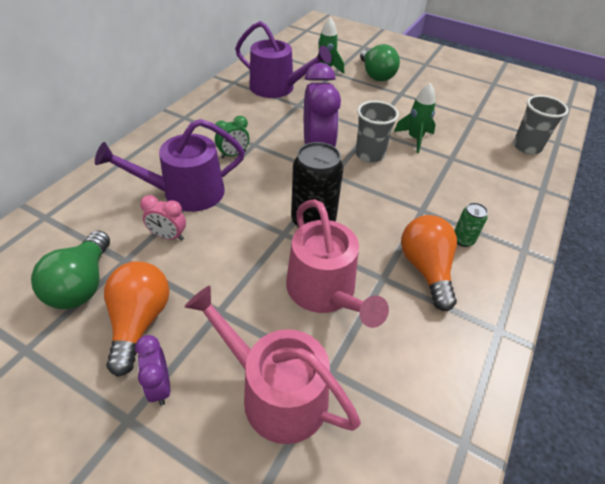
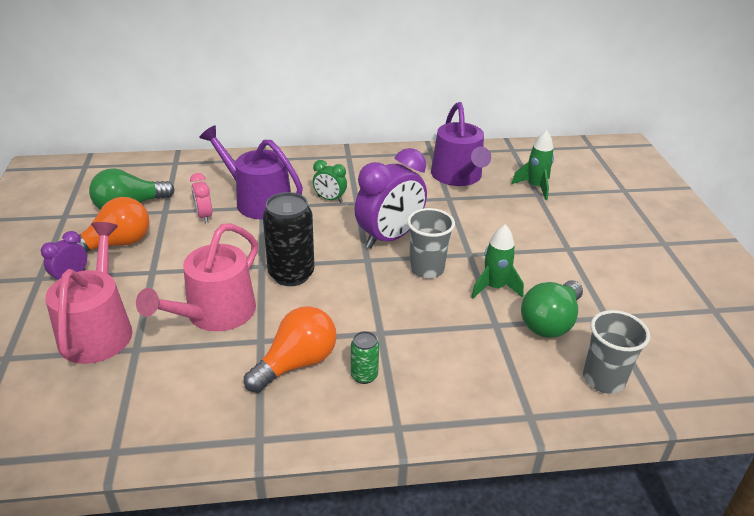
camera: 55 degrees right, 10 degrees down
green light bulb [360,44,400,81] -> green light bulb moved to [521,280,583,338]

